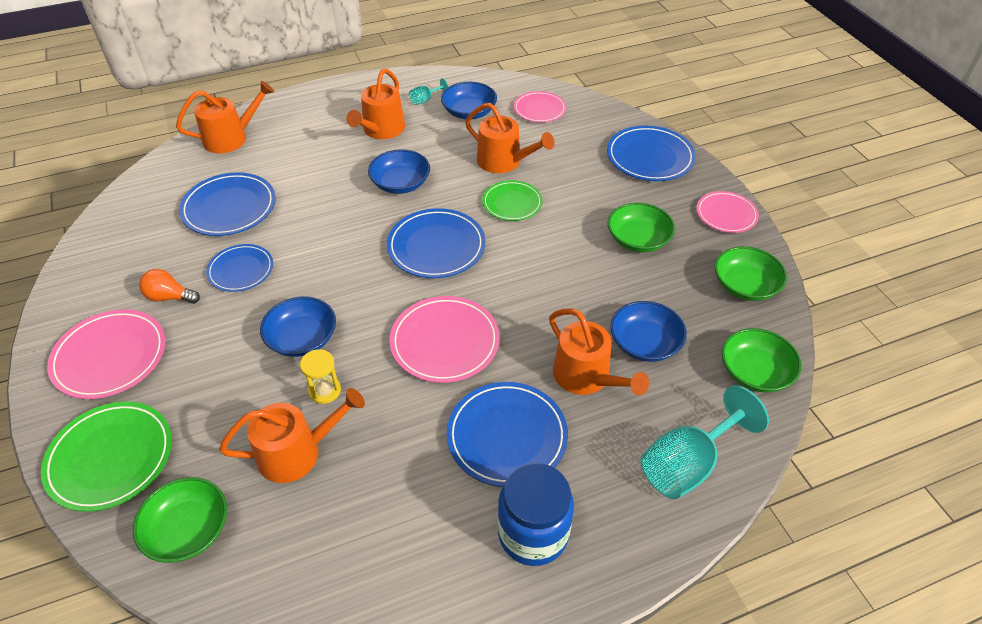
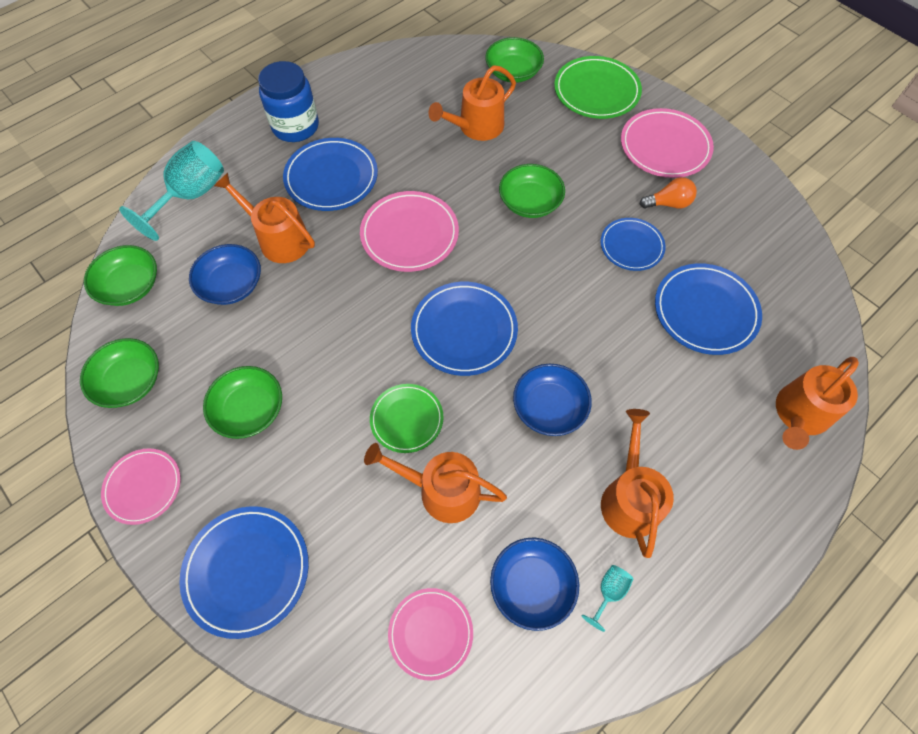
camera: 160 degrees right, 15 degrees up
blue bowl [260,296,336,357] -> green bowl [499,164,565,218]
yellow hourglass [300,349,341,404] -> none

